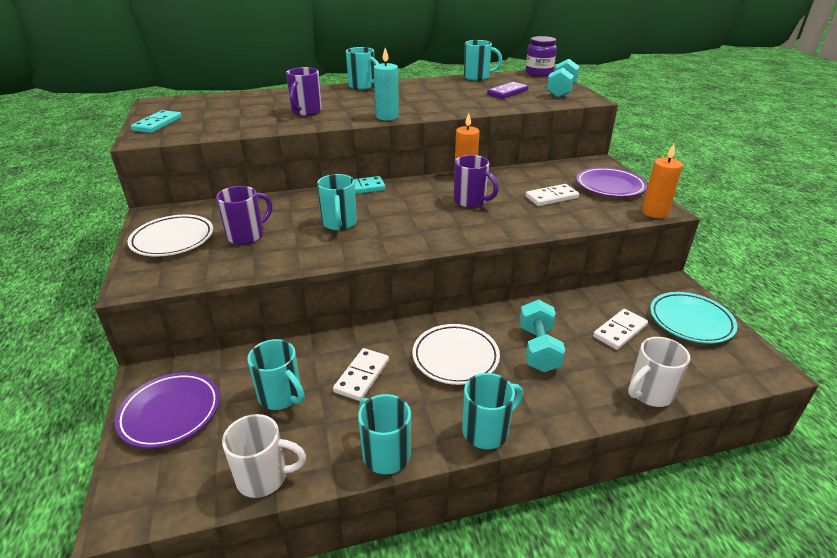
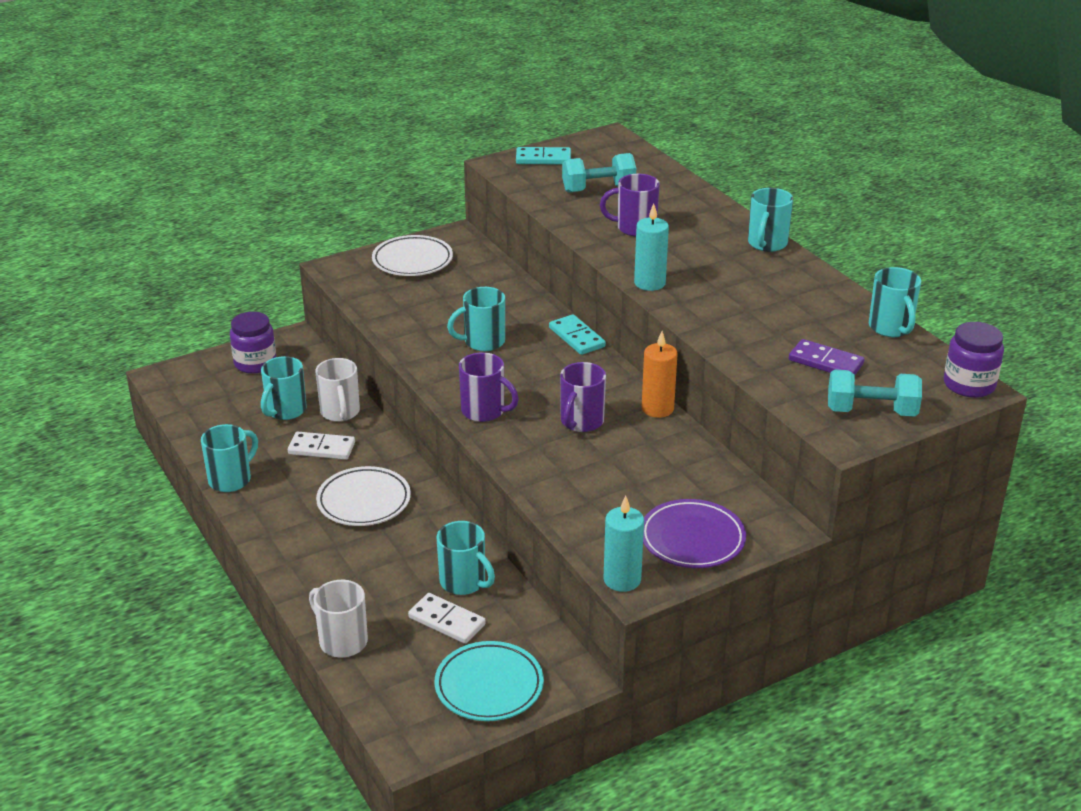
camera: 75 degrees right, 0 degrees up
purple plate [115,372,220,448] -> purple jar [230,312,276,374]
purple mug [216,186,272,245] -> purple mug moved to [459,352,519,422]
white mug [222,414,306,498] -> white mug moved to [315,358,360,422]
turquoise mug [462,373,523,449] -> turquoise mug moved to [437,521,495,595]
turquoise dumbbell [520,299,565,372] -> turquoise dumbbell moved to [562,153,636,193]
white domino [525,184,579,206] -> none
orange candle [642,144,683,218] -> turquoise candle [604,496,644,592]

